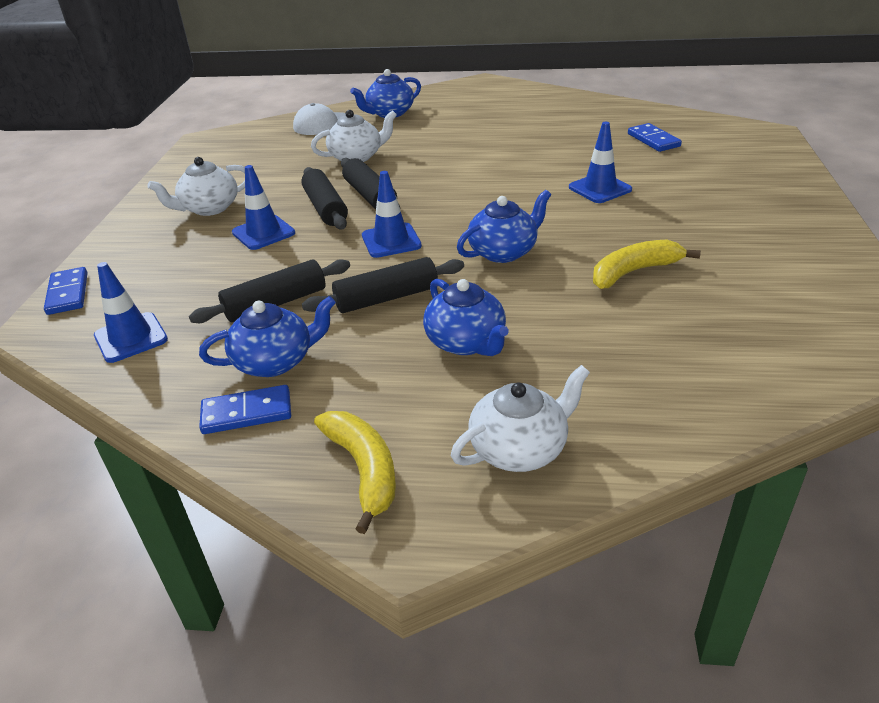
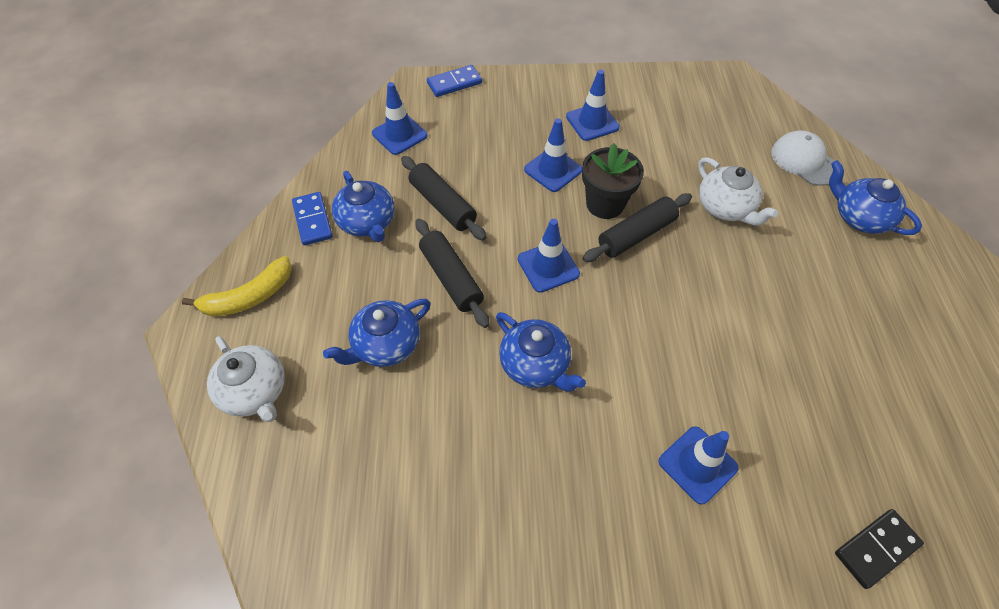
camera: 80 degrees right, 20 degrees up
white teapot [147,157,245,216] -> blue traffic cone [566,70,620,141]
black rolling pin [301,167,348,229] -> black flower pot [582,143,644,219]
yellow banana [593,240,701,289] -> none
blue domino [628,123,682,152] -> black domino [835,509,924,589]

